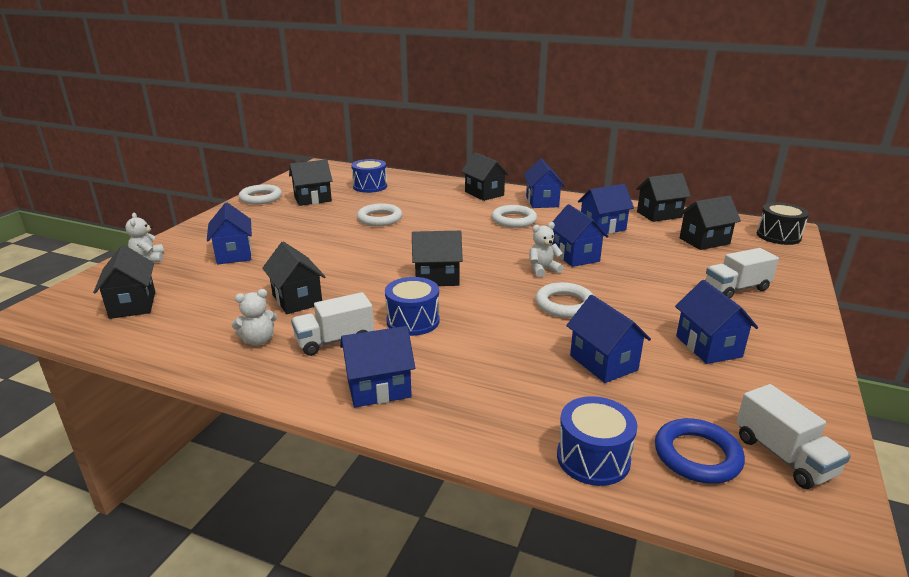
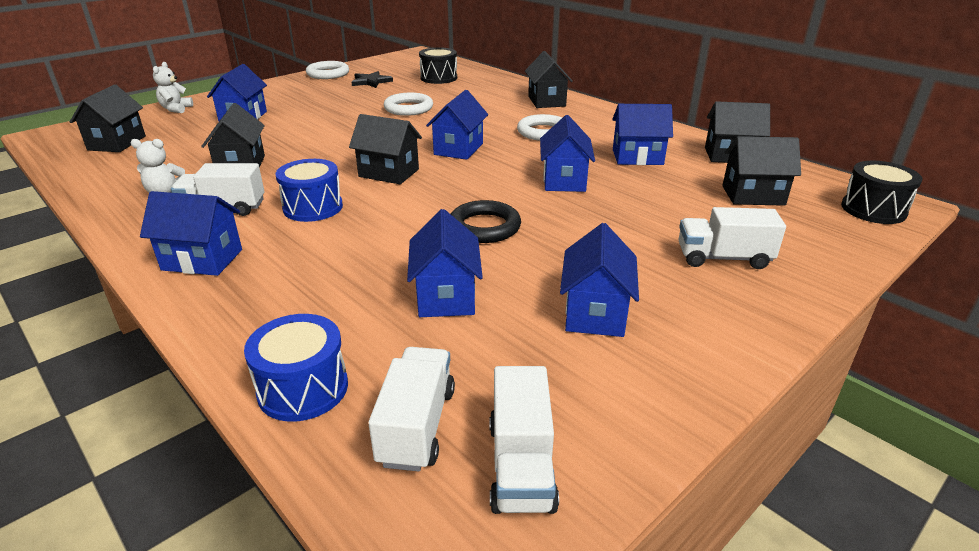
camera: 25 degrees right, 5 degrees up
black house [289,159,332,206] -> black star [351,71,393,88]
blue drum [351,159,387,193] -> black drum [419,47,457,84]
blue house [523,158,565,208] -> blue house moved to [426,90,488,160]
white teddy bear [529,222,564,277] -> none
white ring [535,282,593,318] -> black ring [451,200,521,243]
blue ring [655,418,745,484] -> white truck [368,347,455,472]

